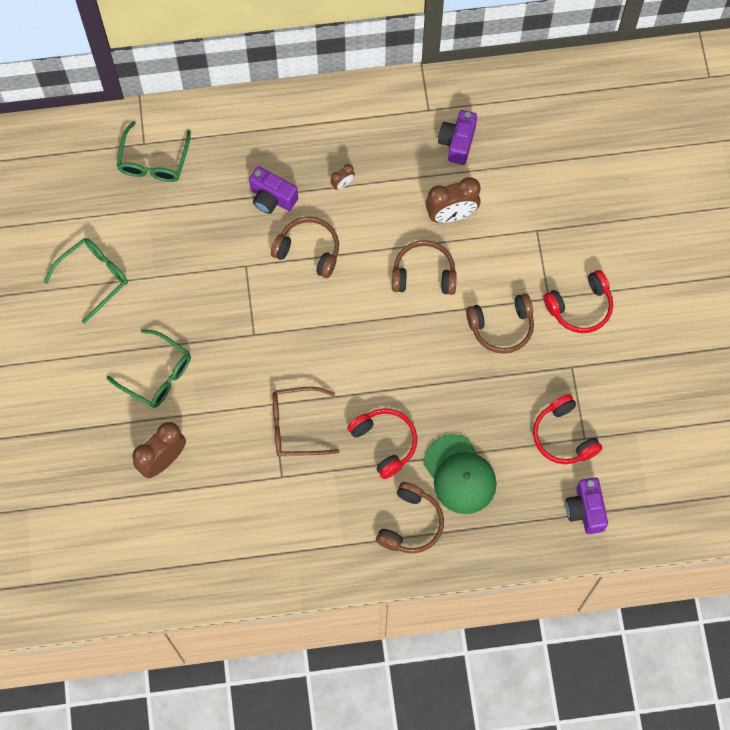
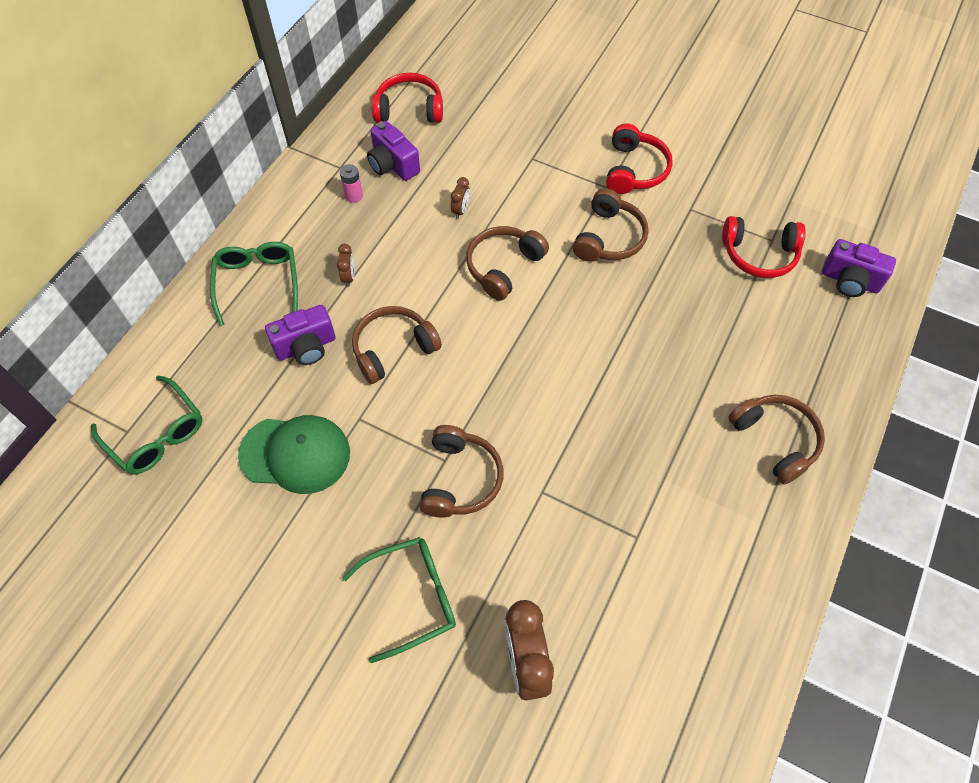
camera: 55 degrees left, 10 degrees down
green glasses [44,238,128,324] -> green glasses moved to [210,242,298,326]
brown glasses [272,387,340,456] -> none
red headphones [347,408,417,479] -> red headphones moved to [372,73,443,123]
green cap [424,434,497,514] -> green cap moved to [238,415,350,494]
brown clock [425,177,481,223] -> brown clock [451,177,470,219], size x0.48
none -> pink battery [340,164,363,203]
none -> brown headphones [419,425,504,518]

